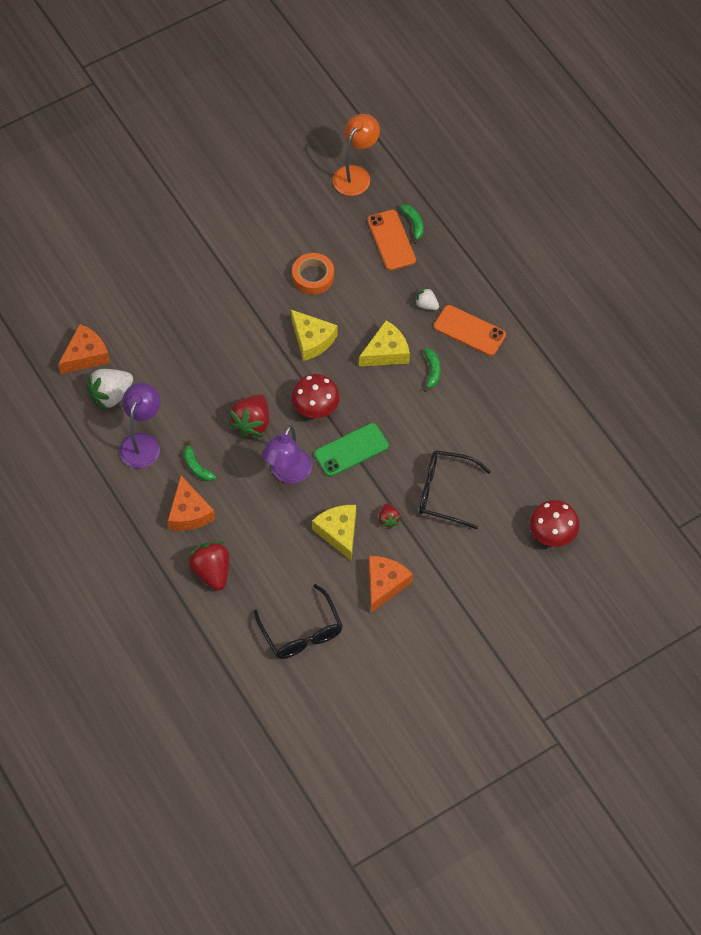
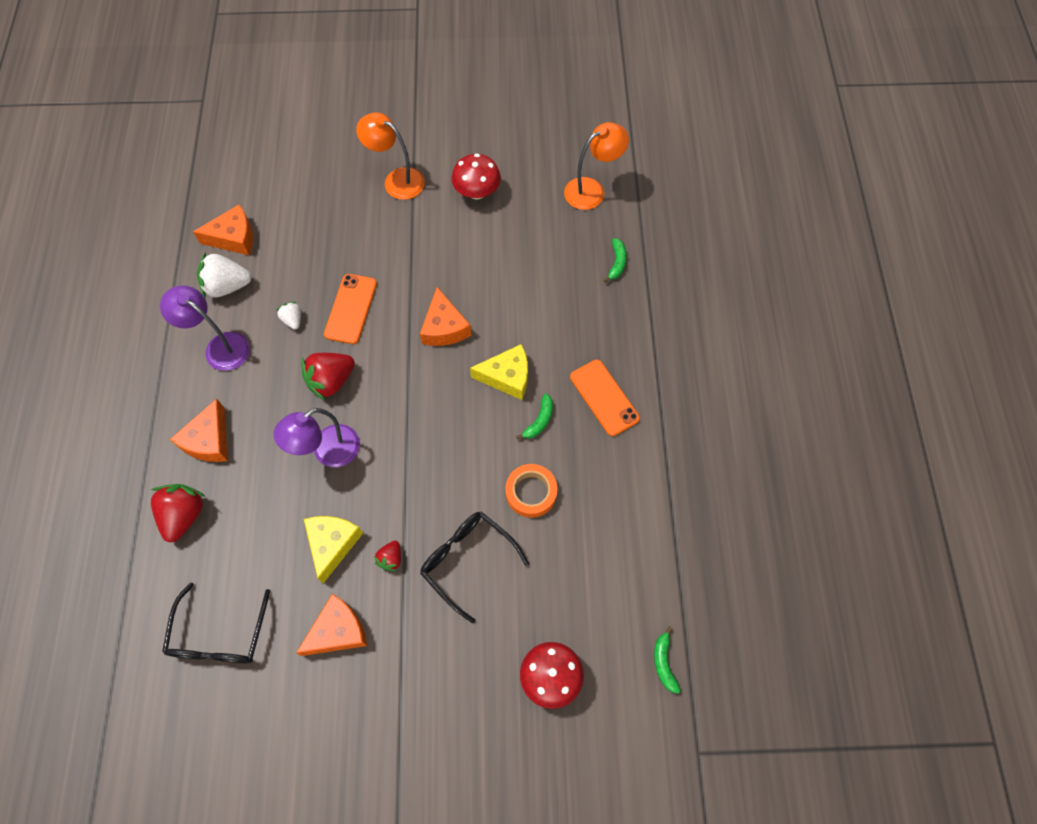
camera: 30 degrees right, 5 degrees up
purple lamp [119,383,160,468] -> purple lamp turned 105 degrees counterclockwise [160,285,250,371]
green banana [184,441,216,481] -> green banana moved to [654,626,681,694]
yellow cheese [291,310,337,361] -> orange cheese [420,287,471,346]
red mushroom [291,374,340,418] -> red mushroom moved to [452,154,501,200]
orange tape [292,253,334,295] -> orange tape moved to [505,464,558,518]
green phone [314,423,389,477] -> none
orange phone [367,210,416,270] -> orange phone moved to [324,274,377,344]
white strawberry [415,287,439,310] -> white strawberry moved to [277,302,301,330]
none -> orange lamp [356,112,425,200]

